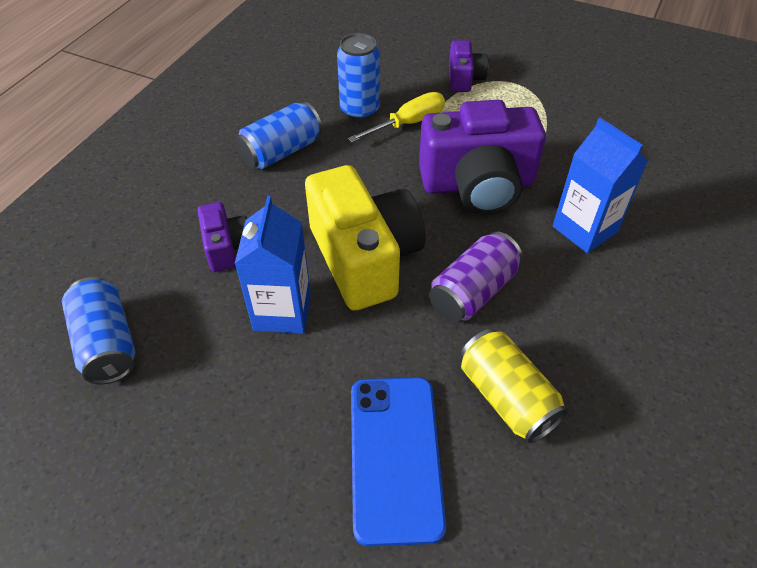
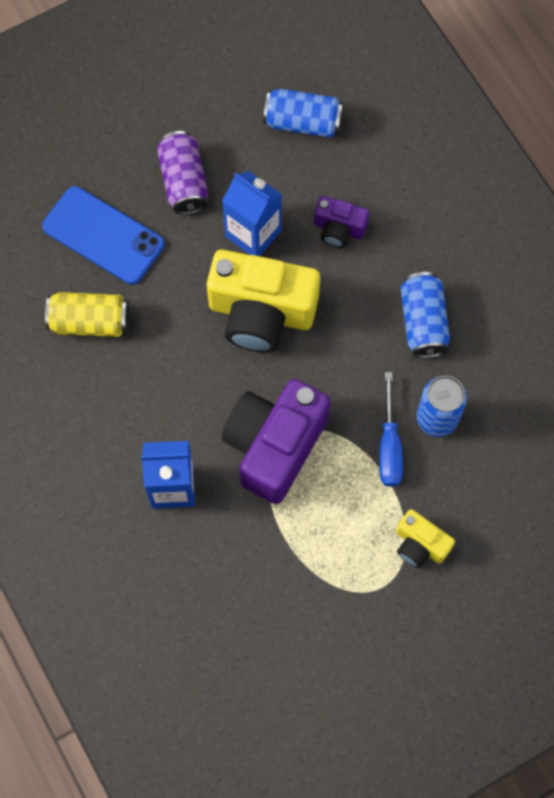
camera: 125 degrees right, 20 degrees up
yellow screwdriver [348,92,445,143] -> blue screwdriver [379,372,403,487]
purple can [429,232,523,322] -> purple can moved to [157,131,208,215]
purple camera [449,40,488,92] -> yellow camera [396,509,455,568]

